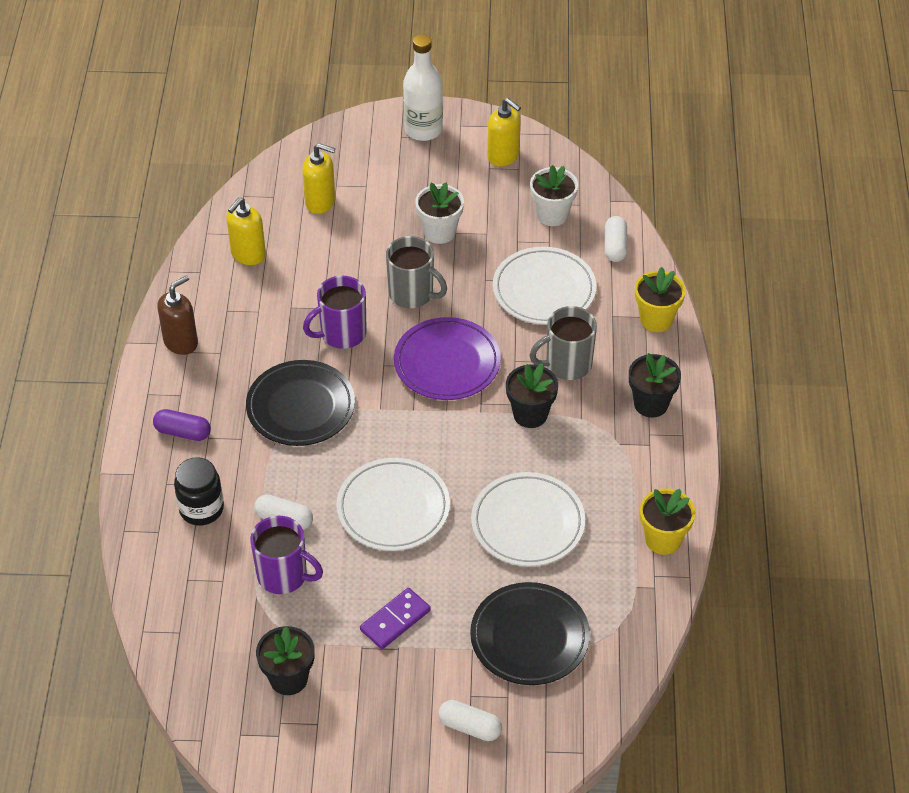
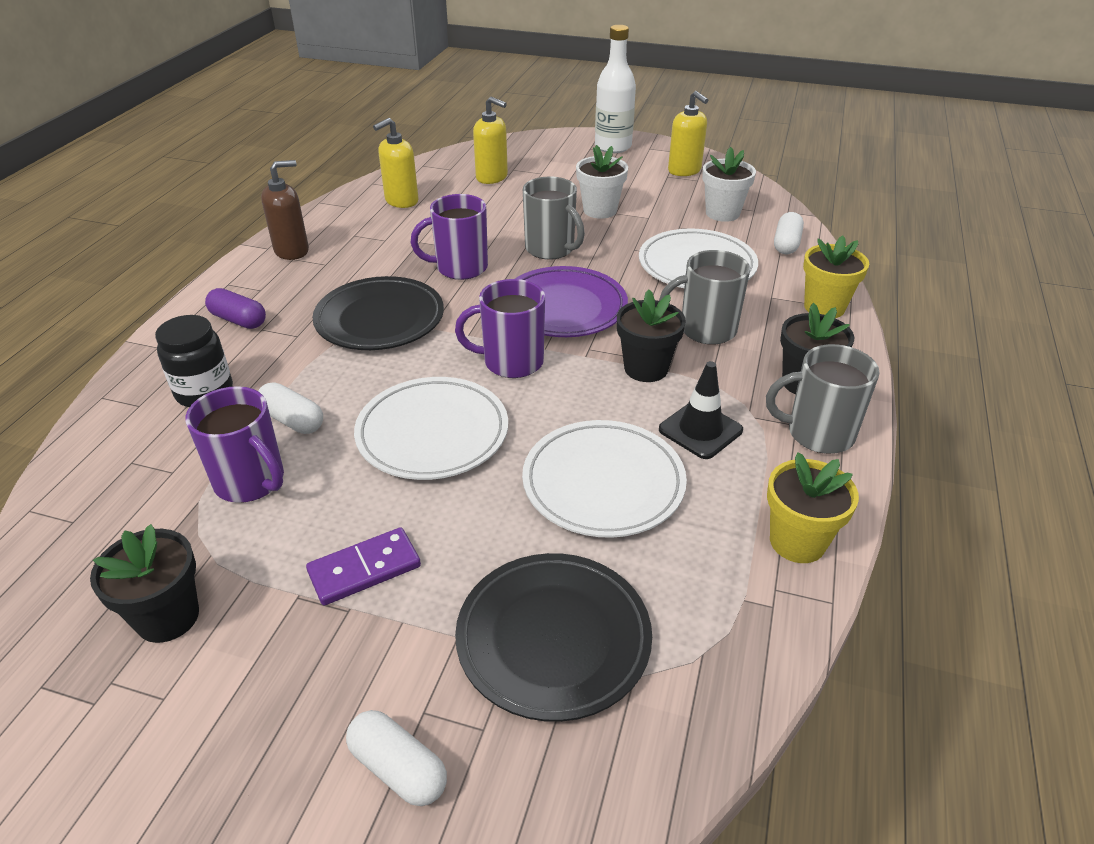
camera: 15 degrees right, 10 degrees down
none -> purple mug [455,279,545,378]
none -> black traffic cone [659,361,743,459]
none -> grey mug [766,344,880,454]

